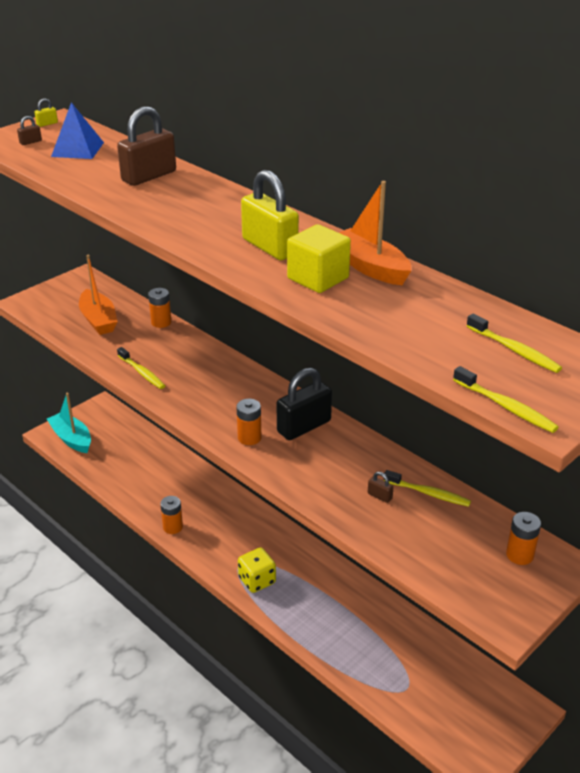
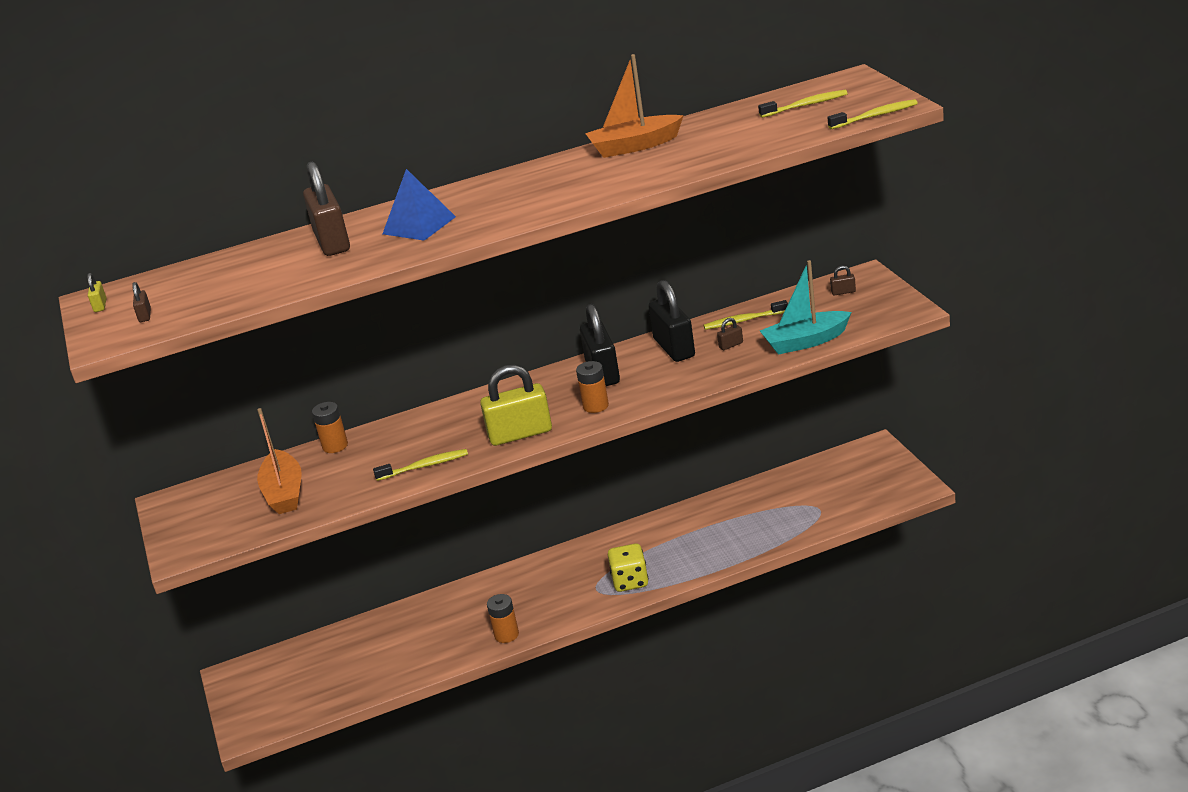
camera: 60 degrees left, 5 degrees down
turquoise boat [47,393,91,453] -> turquoise boat moved to [760,260,852,355]
blue pyramid [51,102,104,159] -> blue pyramid moved to [383,169,456,241]
orange boat [79,255,118,335] -> orange boat turned 75 degrees clockwise [257,408,302,514]
yellow padlock [241,170,299,260] -> yellow padlock moved to [480,365,552,446]
yellow cube [287,224,351,293] -> none
yellow toothbrush [384,470,471,507] -> yellow toothbrush turned 150 degrees counterclockwise [703,300,788,330]
orange battery [506,512,541,565] -> brown padlock [830,266,856,295]
none -> black padlock [649,280,695,362]

